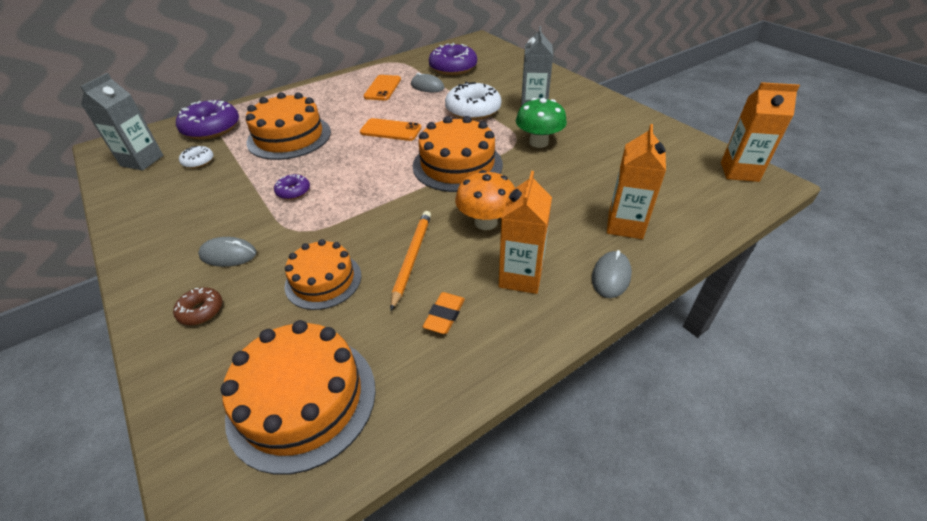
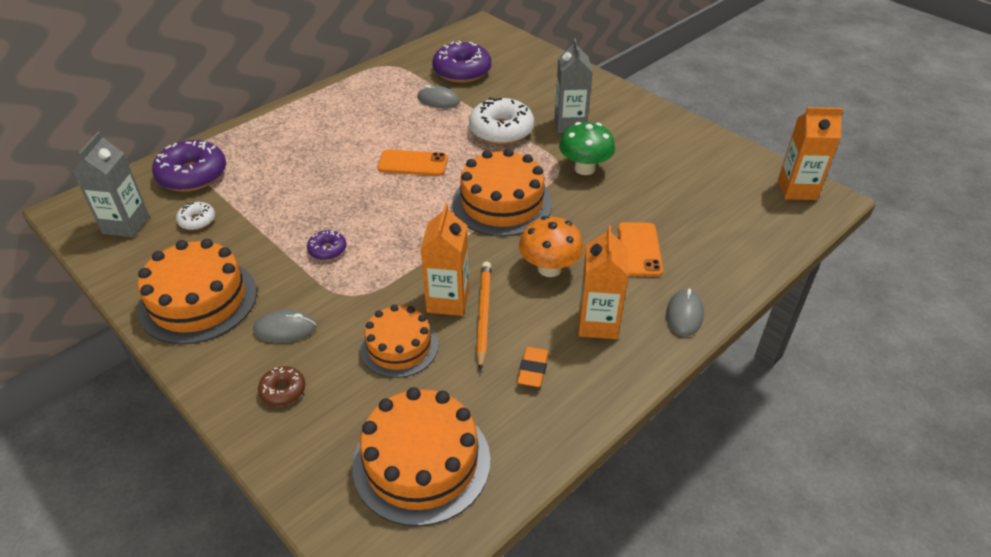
camera: 10 degrees left, 0 degrees up
orange cake [246,92,331,160] -> orange cake moved to [138,239,257,345]
orange phone [363,75,401,100] -> orange phone moved to [618,222,663,277]
orange carton [607,124,666,239] -> orange carton moved to [421,204,469,316]

